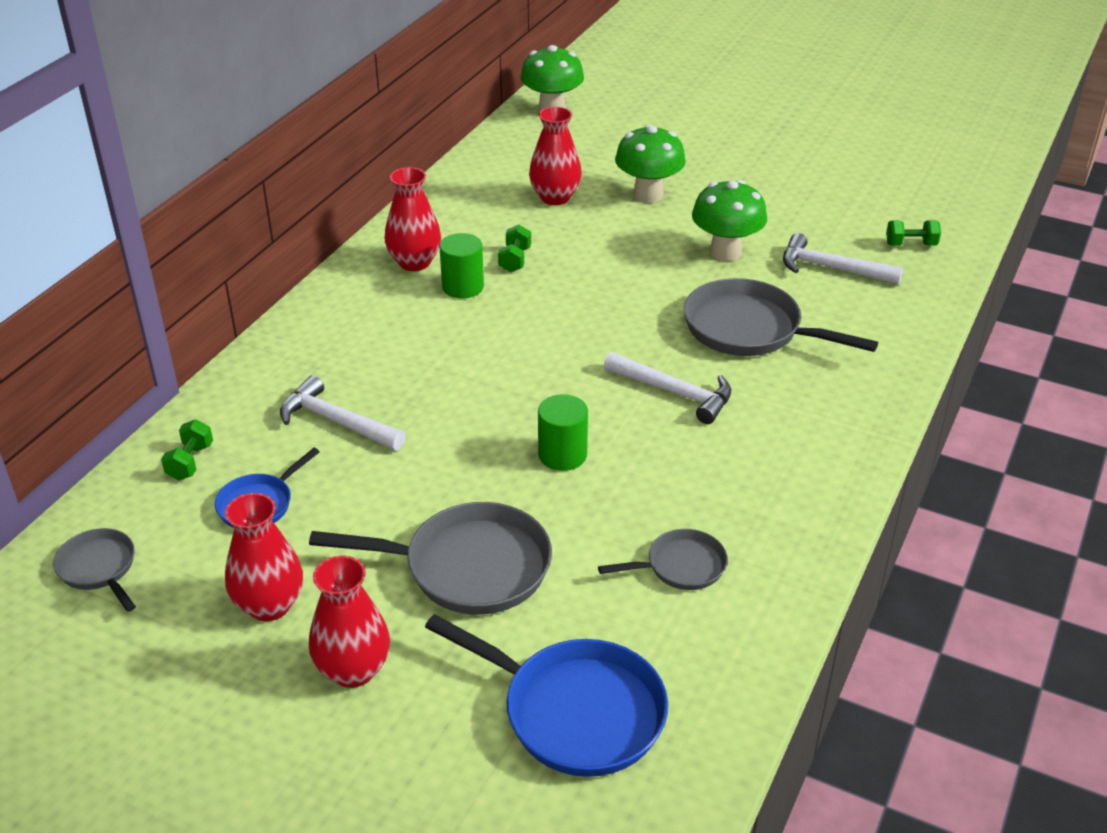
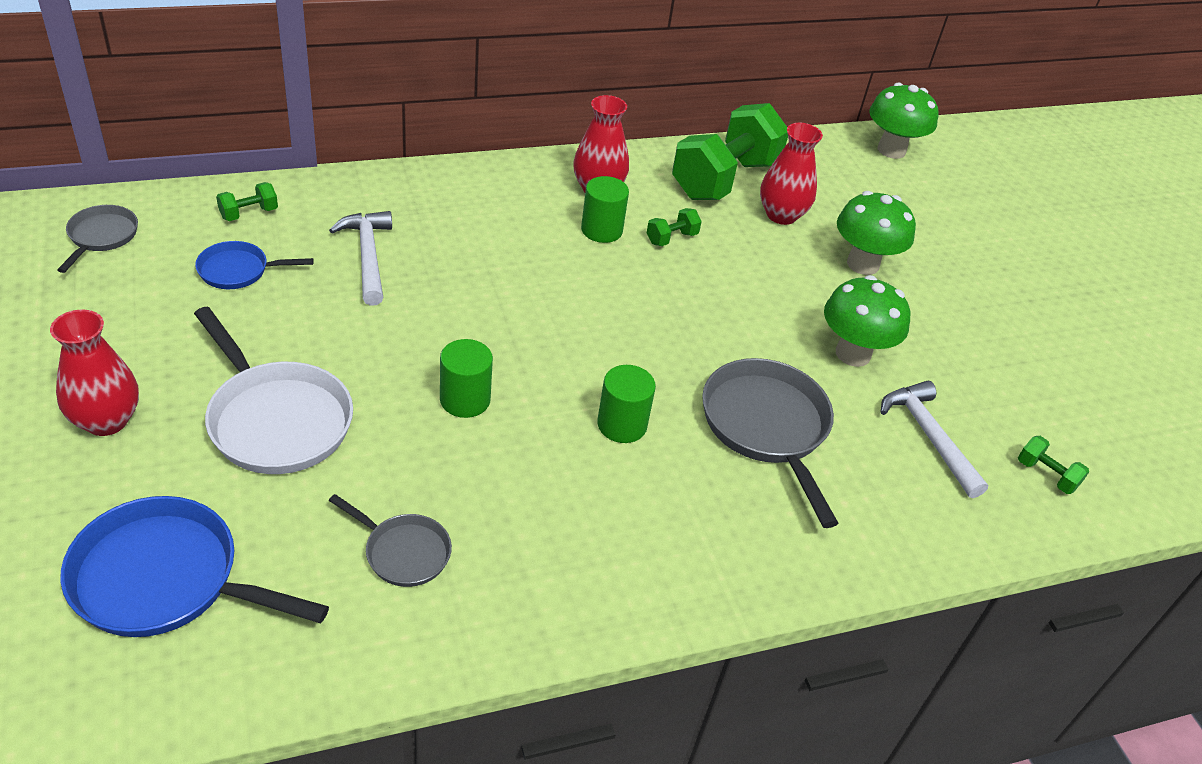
camera: 40 degrees right, 5 degrees up
red vase [225,493,303,621] -> none
grey pan [309,502,552,615] -> white pan [194,307,353,474]
blue pan [425,614,668,777] -> blue pan turned 120 degrees clockwise [61,496,329,637]
white hammer [604,352,731,424] -> green cylinder [597,365,656,443]
none -> green dumbbell [672,103,788,200]

